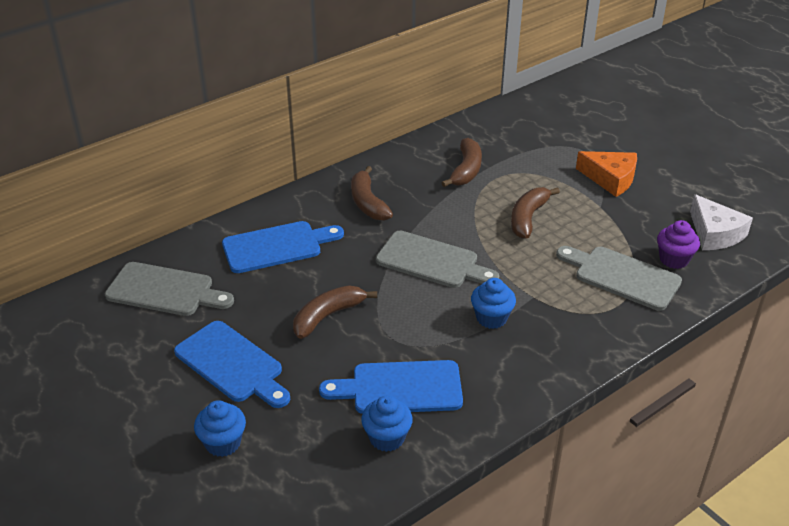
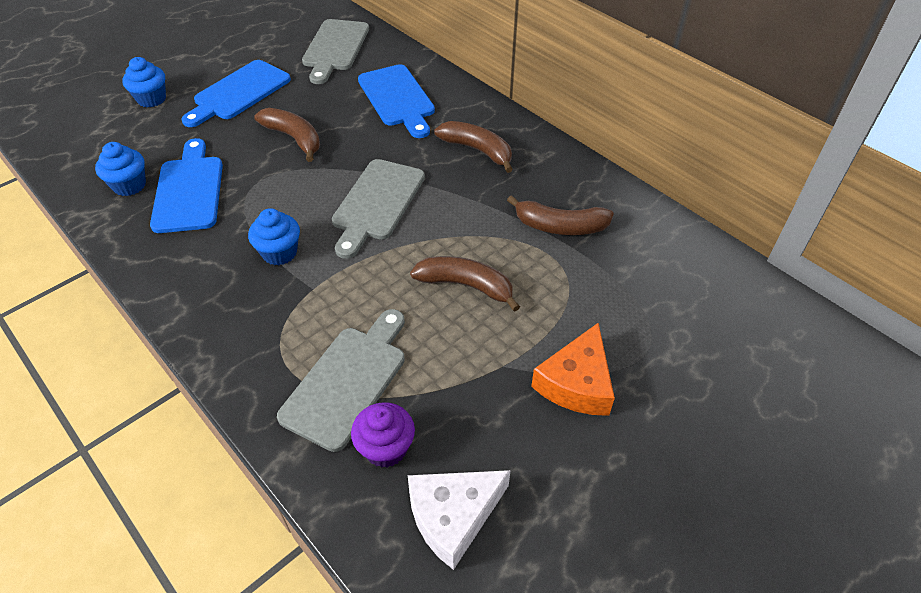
camera: 85 degrees right, 10 degrees up
brown banana [351,166,393,221] -> brown banana turned 60 degrees clockwise [434,121,513,173]

